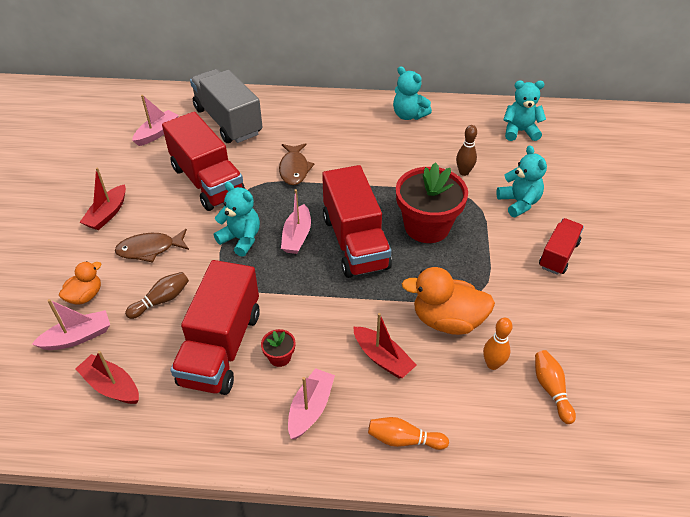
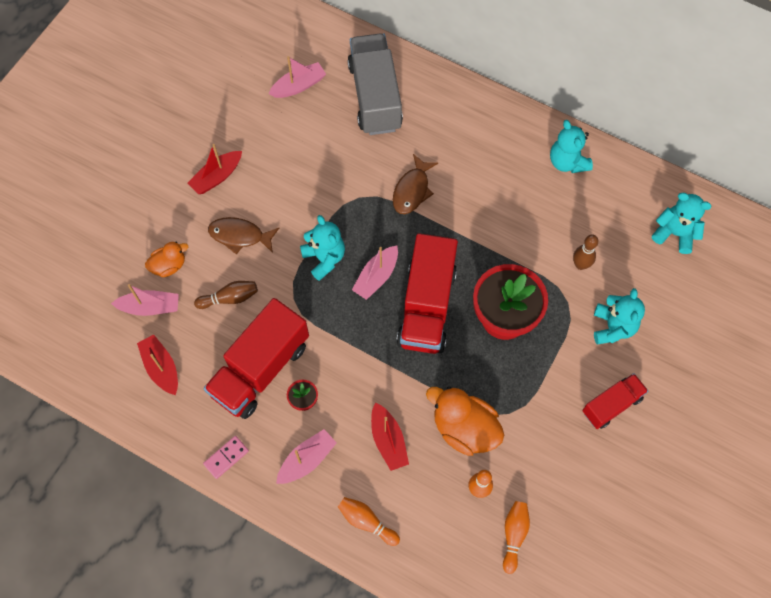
camera: 25 degrees right, 20 degrees up
red truck [162,112,245,211] -> none
none -> pink domino [203,436,249,479]

